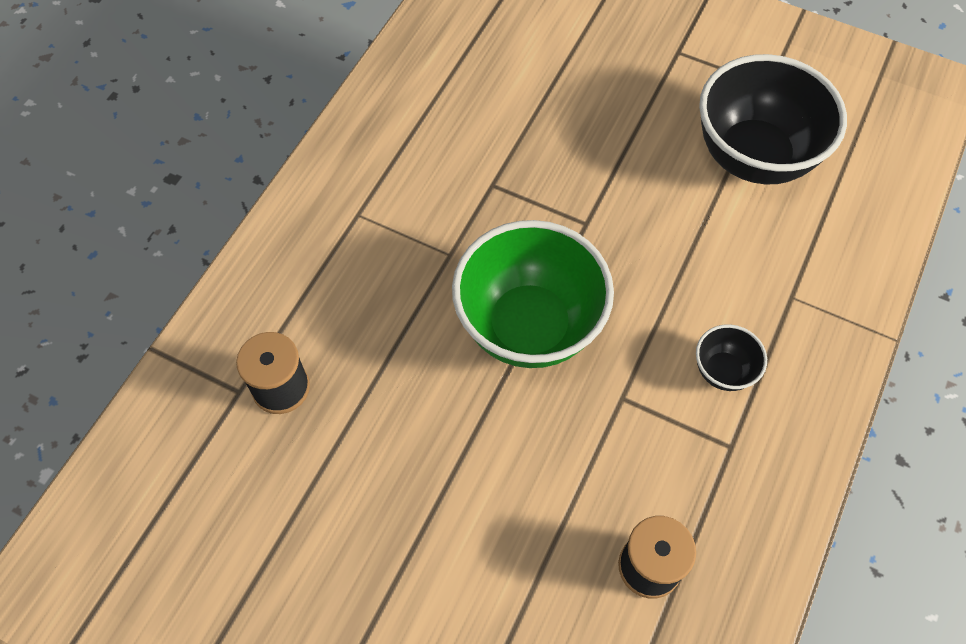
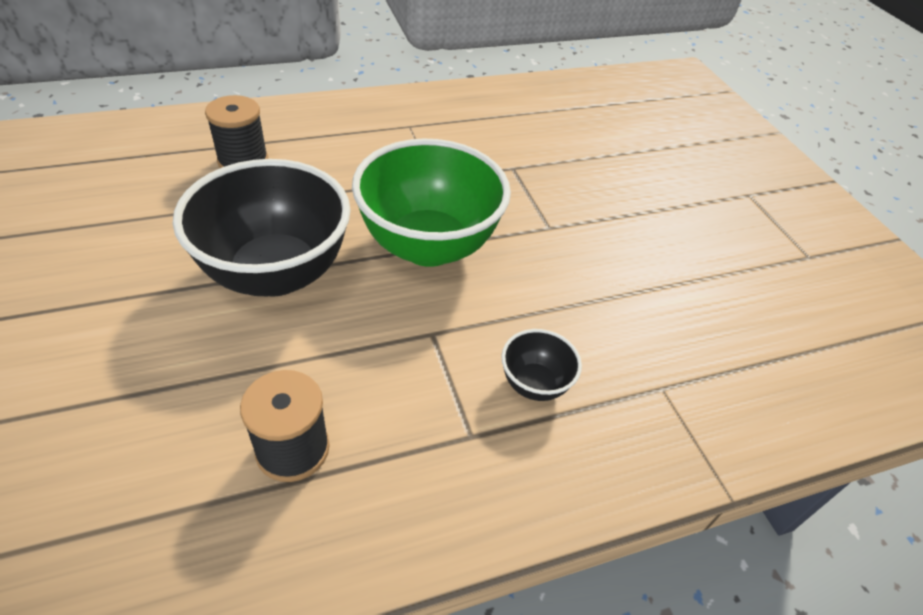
camera: 40 degrees right, 15 degrees down
black bowl [699,54,847,184] -> black bowl moved to [173,159,351,296]

